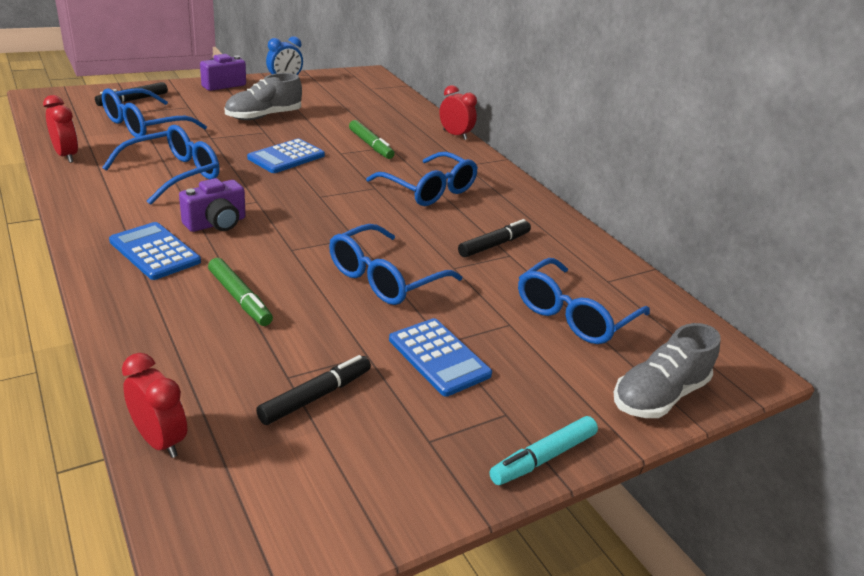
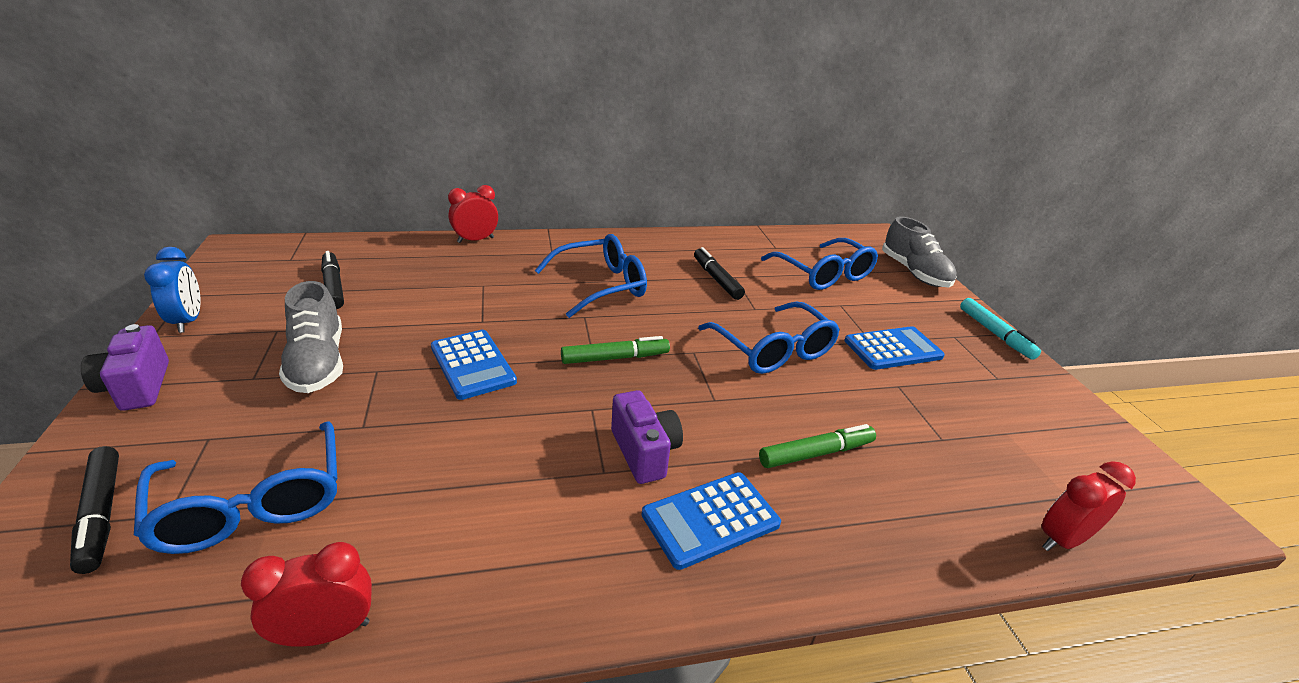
camera: 70 degrees left, 0 degrees up
blue glasses [102,125,220,205] -> none
black marker [256,355,371,425] -> black marker moved to [321,251,344,309]
green marker [349,120,395,159] -> green marker moved to [561,336,670,364]

